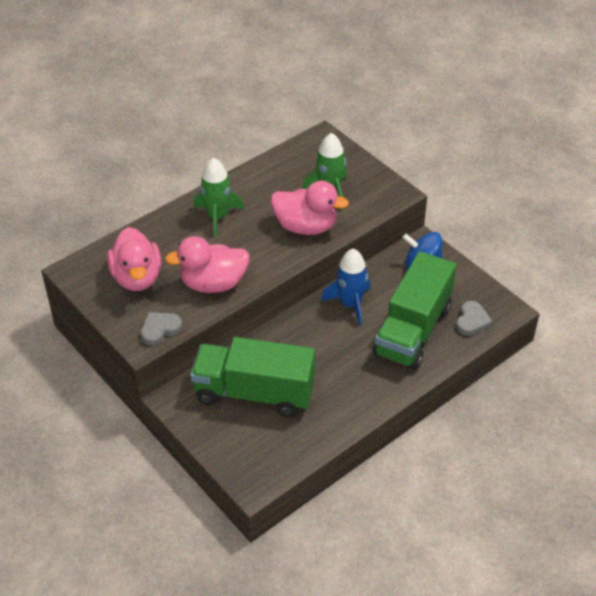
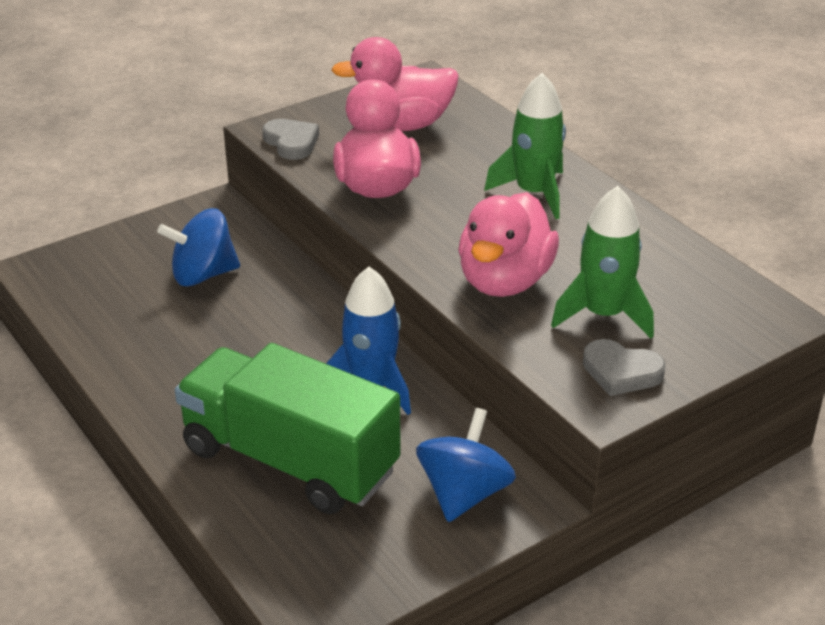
camera: 95 degrees right, 10 degrees down
green truck [190,337,315,417] -> blue spinning top [157,208,240,286]
grey heart [456,301,493,336] -> grey heart moved to [583,339,666,396]

